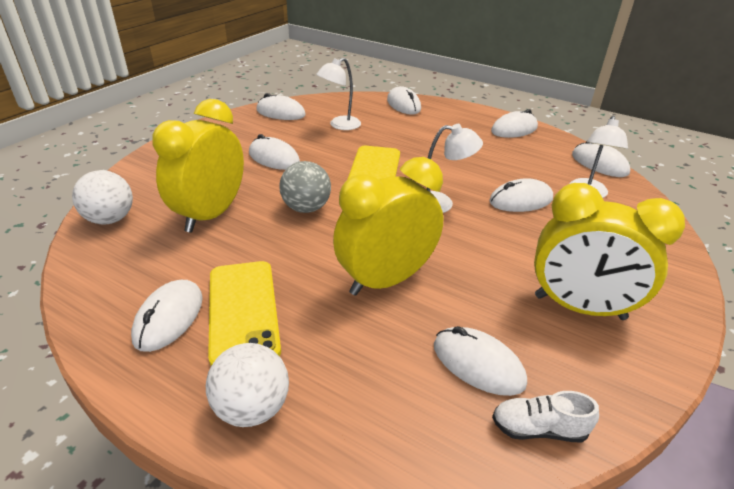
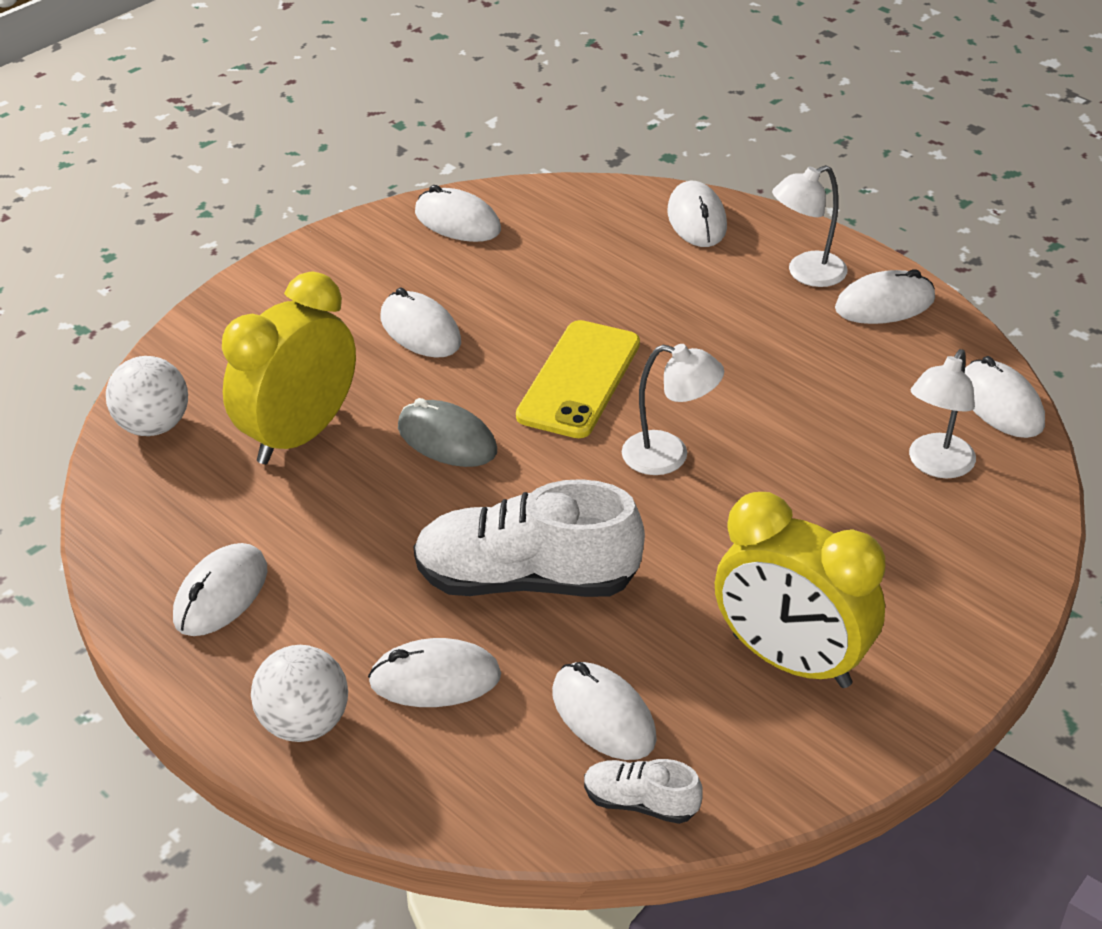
camera: 15 degrees right, 5 degrees up
yellow phone [208,261,281,366] -> none
grey ball [279,161,331,213] -> grey mouse [398,398,497,467]
white lamp [316,58,361,130] -> white lamp moved to [772,165,848,287]
yellow clock [333,157,444,296] -> white shoe [413,479,645,597]
white mouse [489,178,553,212] -> white mouse moved to [368,638,501,707]

